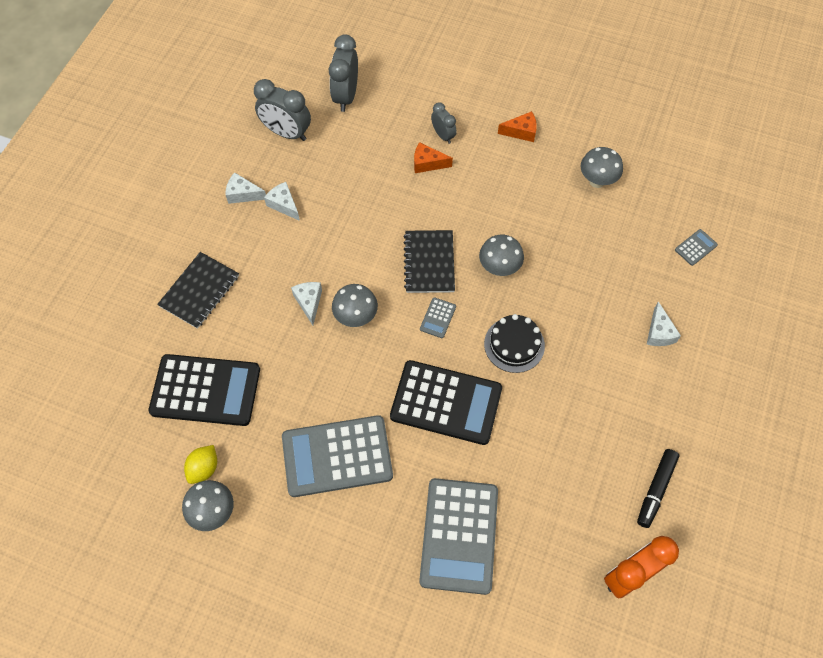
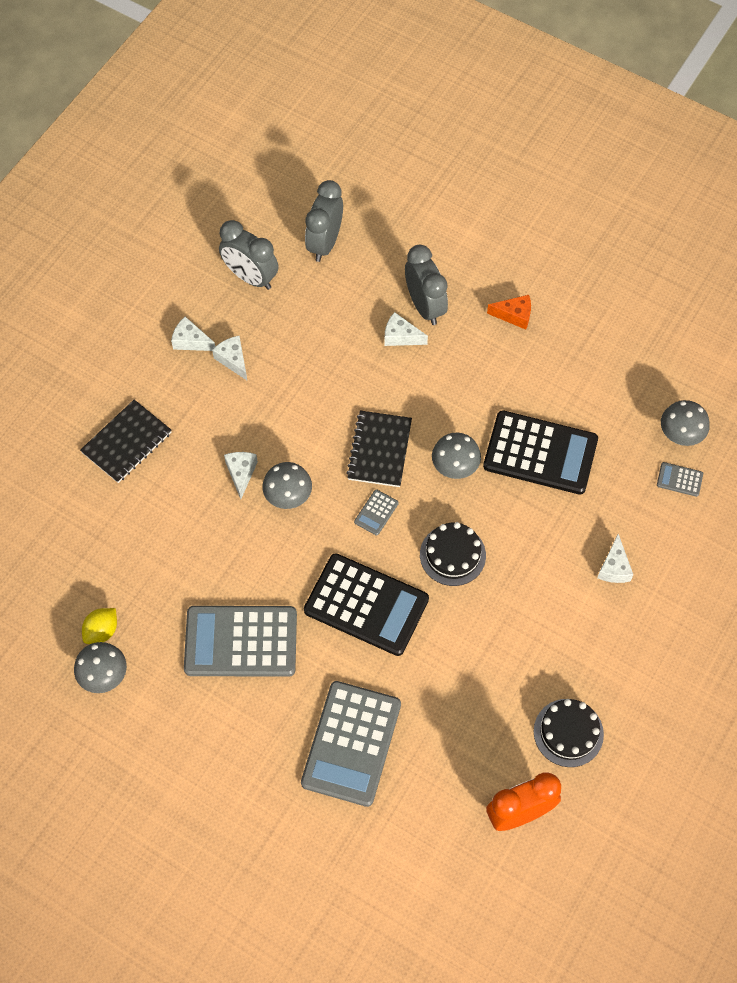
camera: 10 degrees right, 0 degrees up
black calculator [149,354,260,426] -> black calculator moved to [483,410,598,495]
orange cheese [414,142,453,173] -> white cheese [384,312,428,346]
grey clock [431,102,457,144] -> grey clock [405,245,448,325], size x1.74
grey mushroom [581,147,623,188] -> grey mushroom moved to [661,400,710,446]
black marker [637,449,679,528] -> black cake [534,699,604,767]
grey calculator [675,229,718,266] -> grey calculator turned 135 degrees counterclockwise [657,462,703,497]

